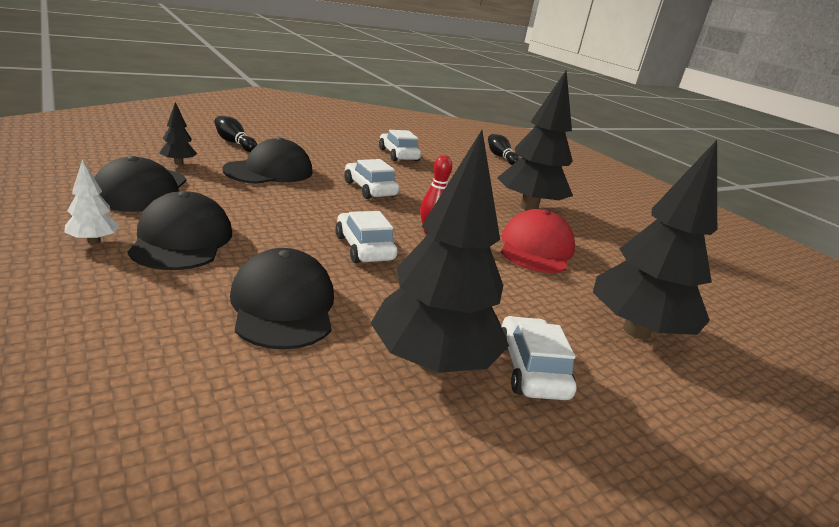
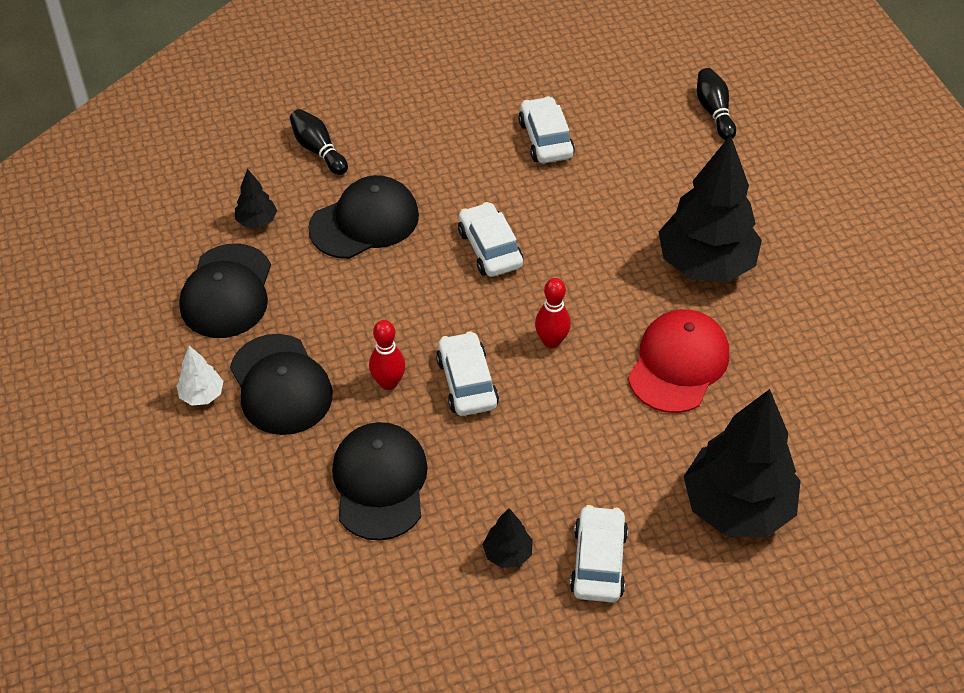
camera: 15 degrees right, 25 degrees up
black cap [128,191,232,270] -> black cap turned 150 degrees clockwise [230,334,333,435]
black tree [371,130,509,373] -> black tree [482,508,533,568], size x0.43
none -> red bowling pin [369,320,406,390]

